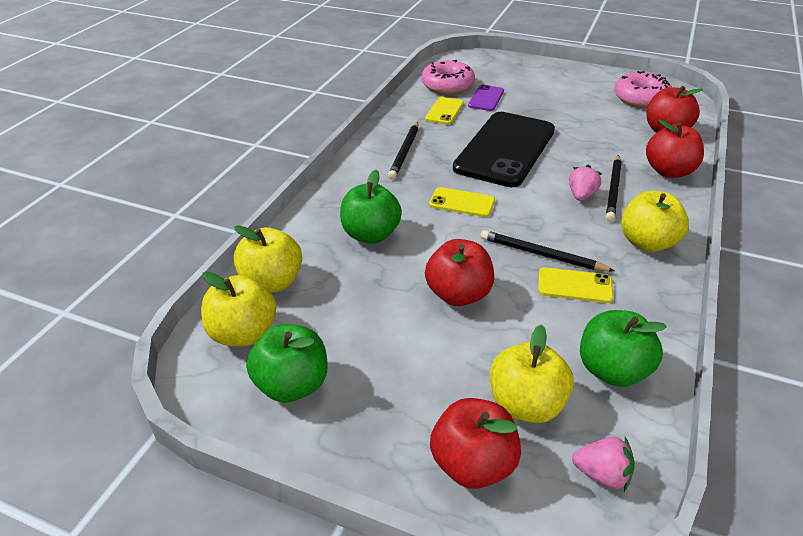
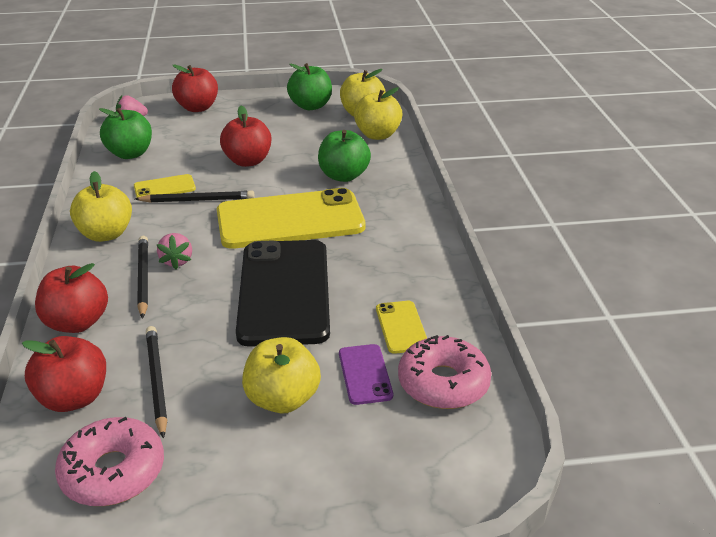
camera: 150 degrees right, 5 degrees down
black pencil [388,122,418,179] -> black pencil moved to [146,326,167,439]
yellow phone [429,187,495,217] -> yellow phone [217,188,365,249], size x2.29
yellow apple [490,325,574,423] -> yellow apple moved to [242,337,321,413]

